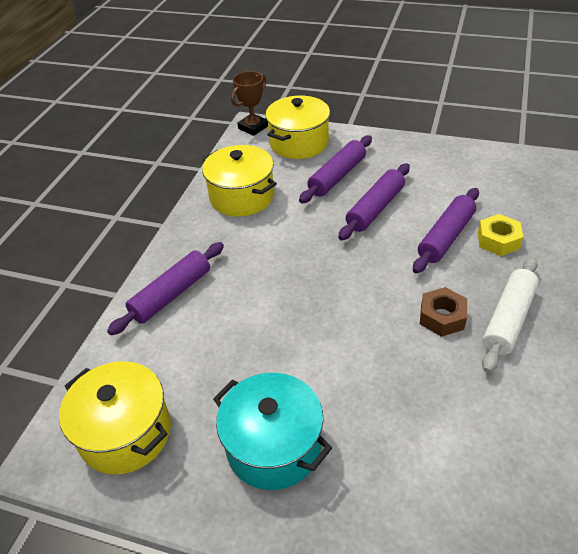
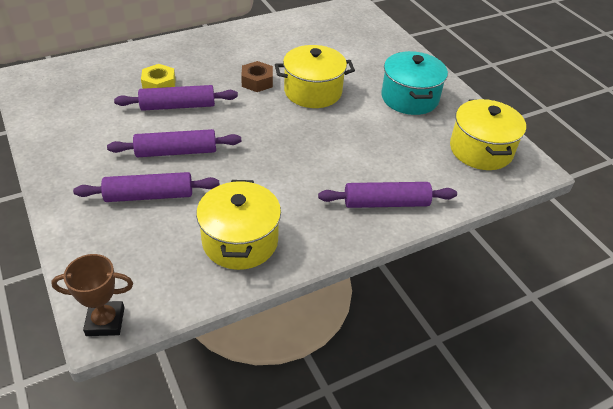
camera: 140 degrees left, 0 degrees up
yellow pot [265,96,330,159] -> yellow pot moved to [275,45,355,108]
white rolling pin [482,257,539,373] -> none

